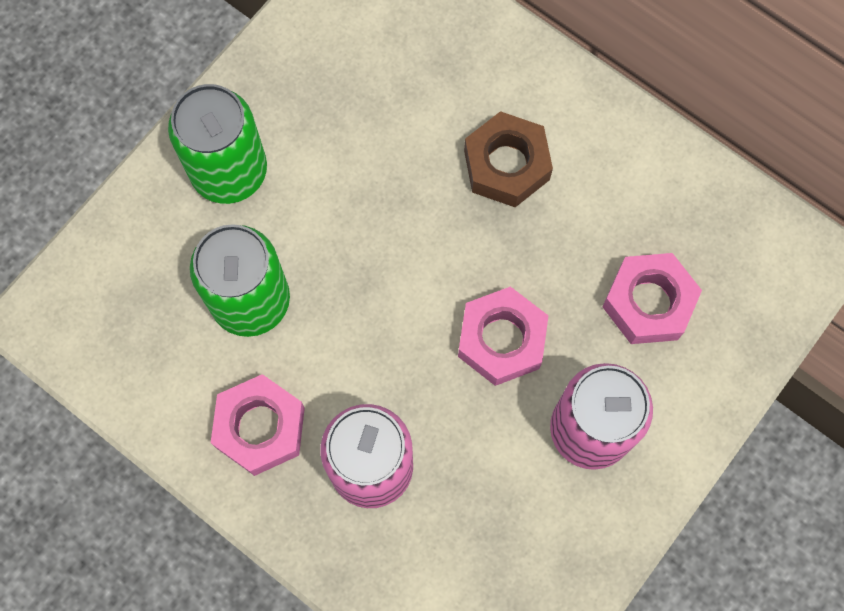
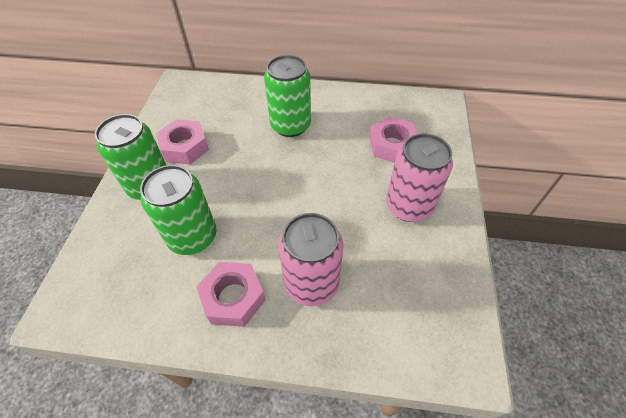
camera: 30 degrees left, 20 degrees down
pink nut [458,286,548,386] -> pink nut moved to [156,119,209,165]
brown nut [464,111,553,207] -> green can [264,55,311,137]

